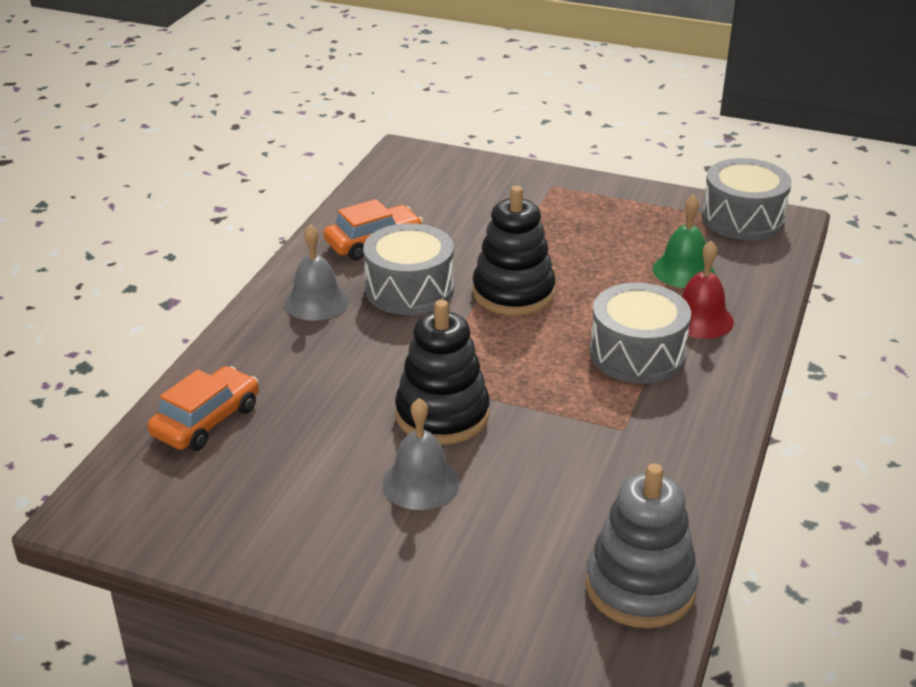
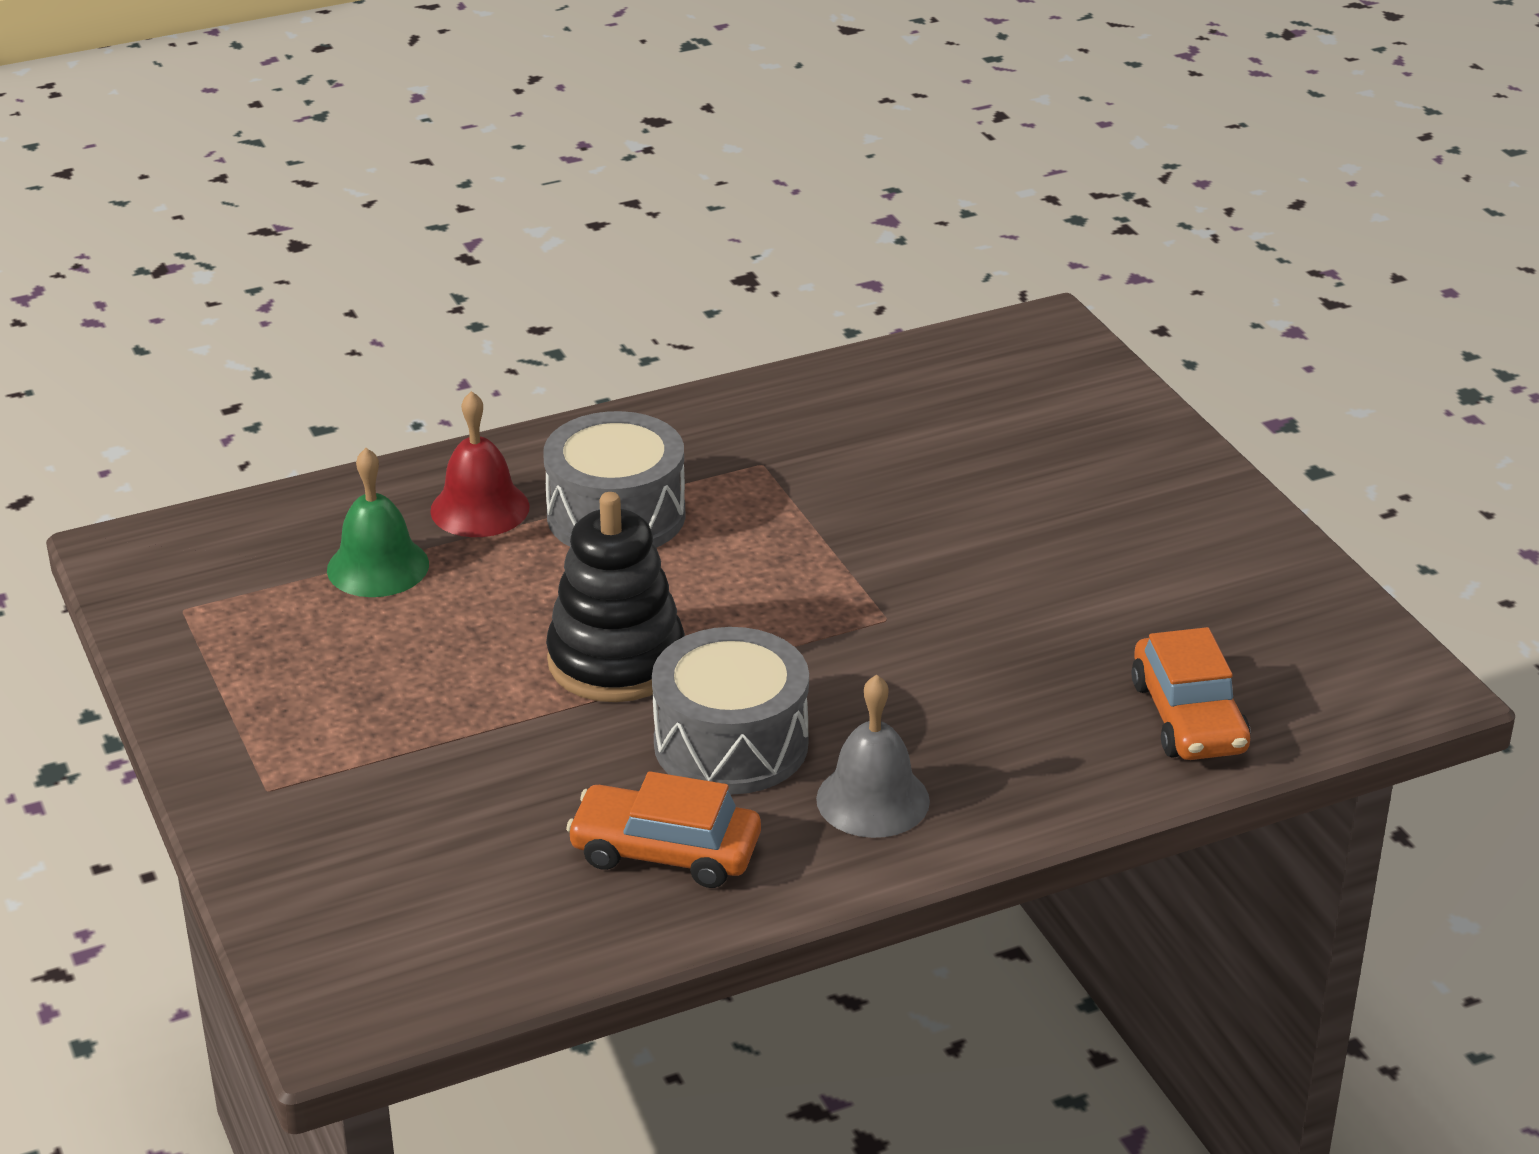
camera: 135 degrees left, 0 degrees up
orange car [147,366,259,451] -> orange car turned 90 degrees counterclockwise [1132,627,1251,760]
grey bell [382,398,460,510] -> none
black stacking toy [395,300,490,445] -> none
grey stacking toy [586,463,699,628] -> none
grey drum [702,158,792,240] -> none

